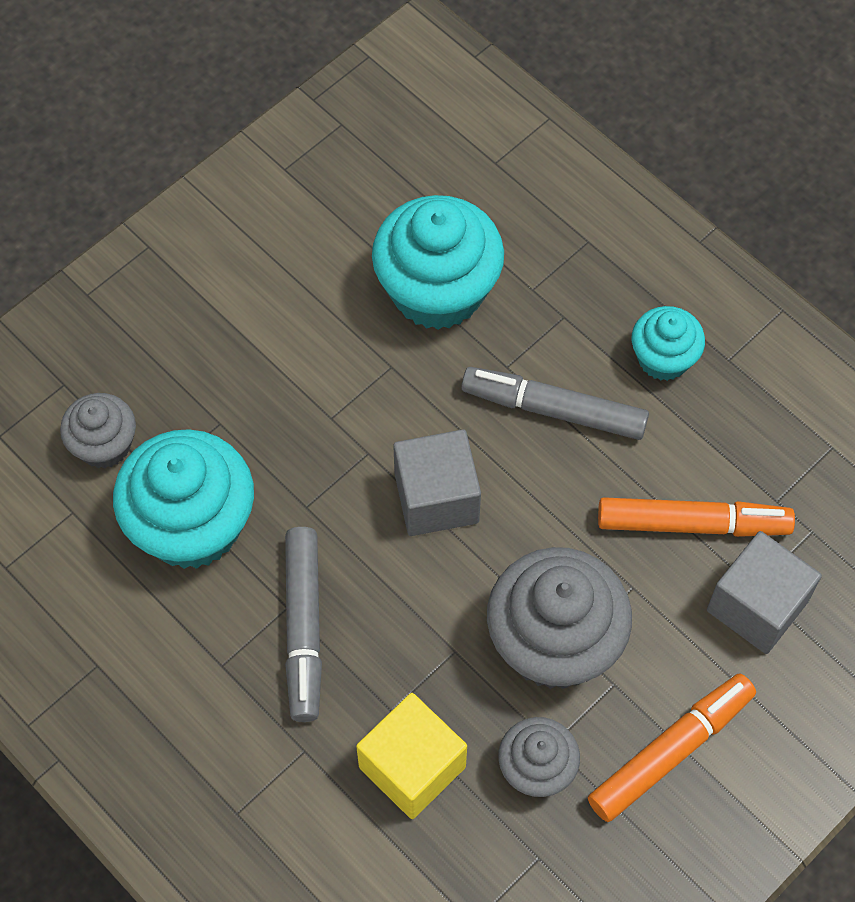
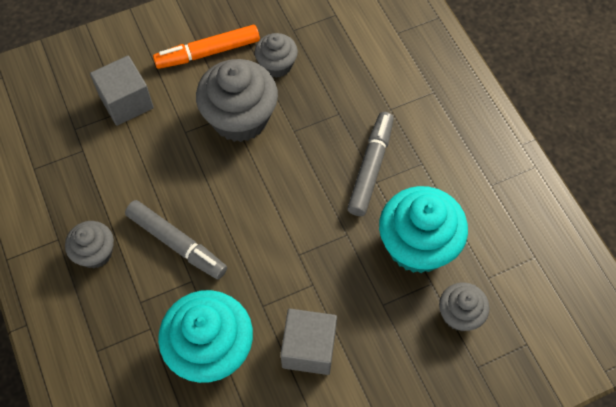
camera: 160 degrees left, 0 degrees up
yellow cube [356,693,467,819] -> none
grey cube [393,429,481,536] -> grey cube moved to [280,309,337,375]
orange marker [598,497,795,537] -> none
turquoise cupcake [632,306,705,381] -> grey cupcake [65,221,114,269]

